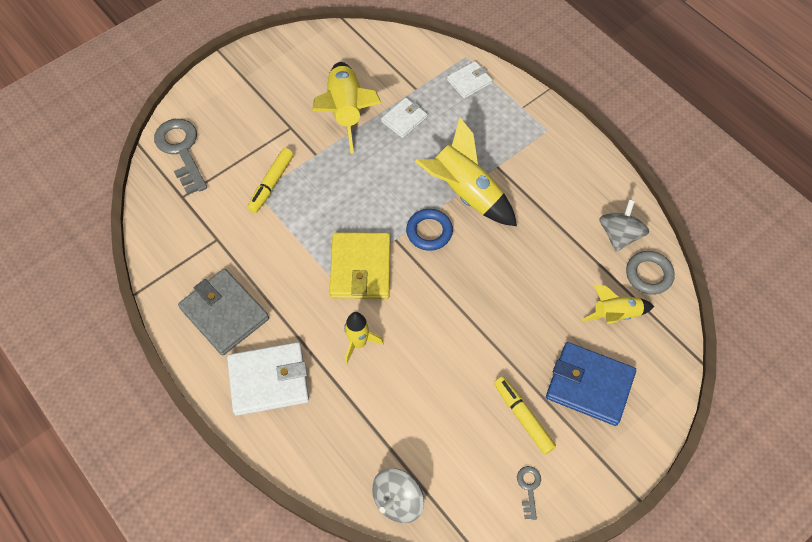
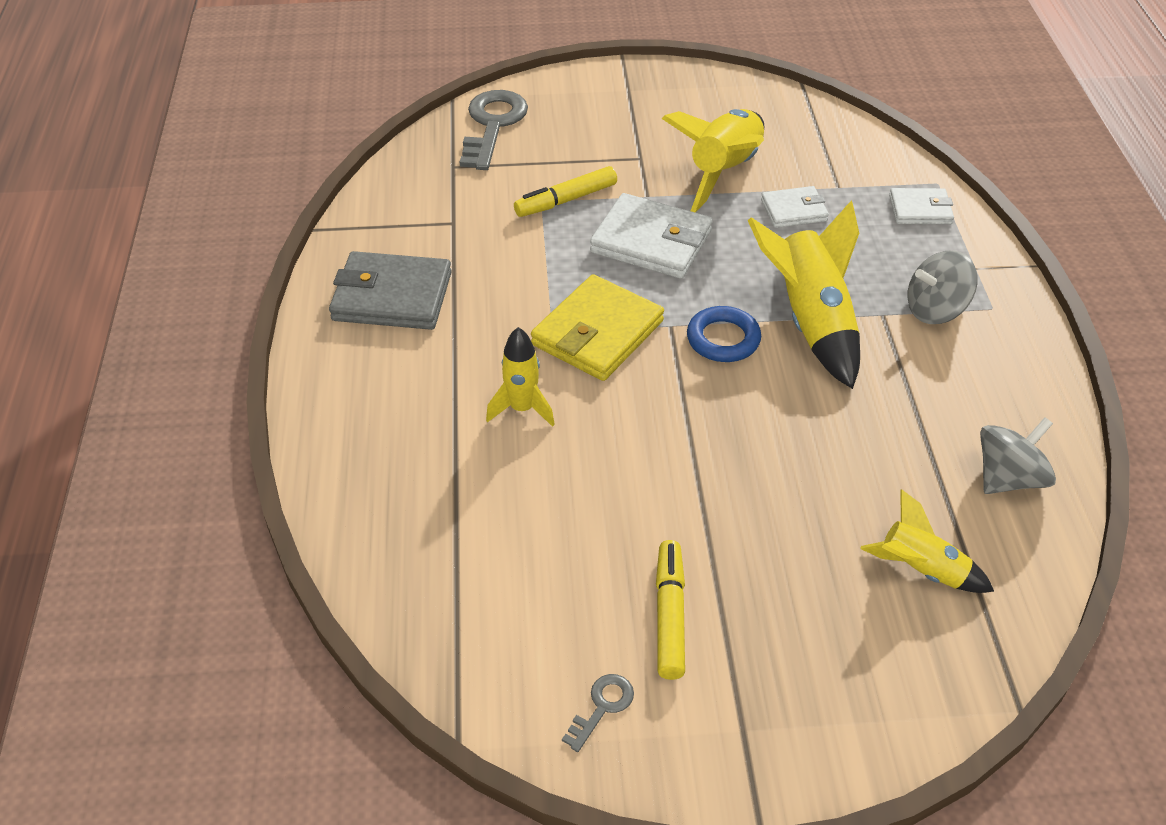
camera: 35 degrees right, 15 degrees down
grey wallet [178,269,269,356] -> grey wallet turned 75 degrees counterclockwise [329,251,452,330]
white wallet [227,342,309,416] -> white wallet moved to [590,193,713,279]
grey spinning top [372,468,424,523] -> grey spinning top moved to [907,250,978,324]
blue wallet [546,342,636,426] -> none
grey ring [626,251,675,295] -> none

